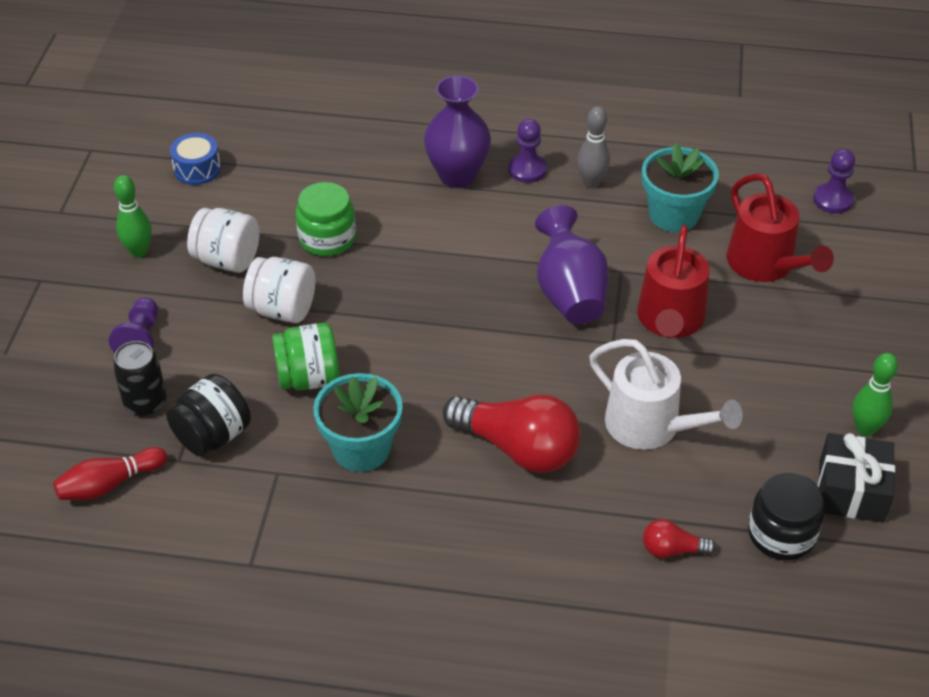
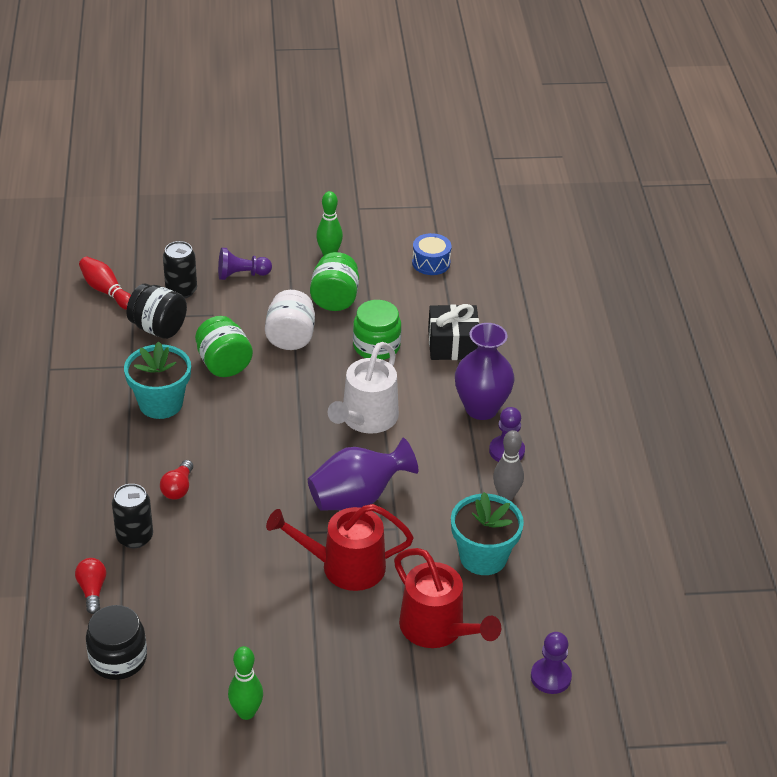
camera: 75 degrees right, 5 degrees down
white jar [187,208,260,273] -> green jar [310,252,359,311]
red light bulb [443,395,581,473] -> red light bulb [160,460,193,500], size x0.47
white watering can [589,339,743,450] -> white watering can moved to [328,342,399,434]
red watering can [727,173,834,282] -> red watering can turned 90 degrees counterclockwise [394,548,501,648]
black gift [818,433,895,523] -> black gift moved to [428,304,479,360]
none -> black can [112,484,153,548]

